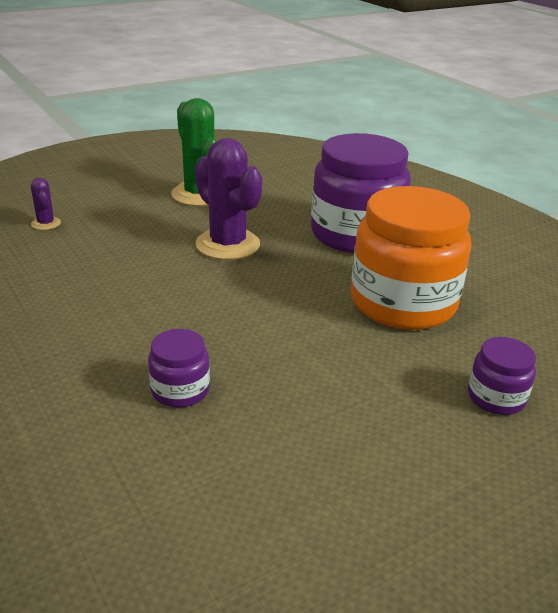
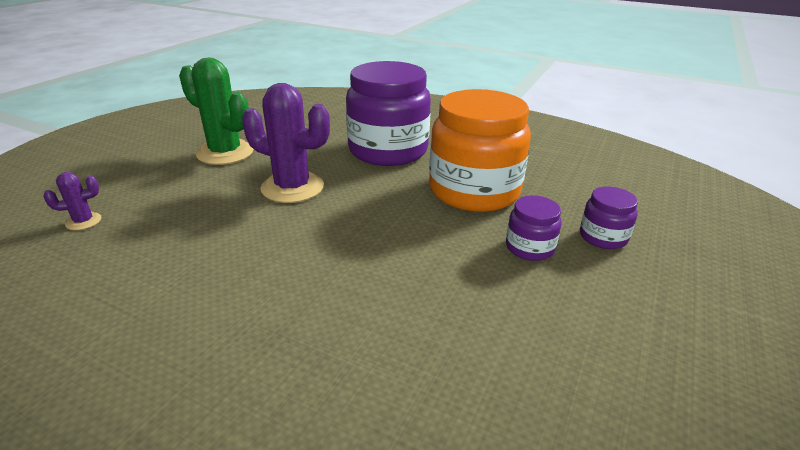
camera: 30 degrees left, 0 degrees up
purple cactus [31,178,61,230] -> purple cactus turned 60 degrees counterclockwise [43,172,102,230]
purple jar [148,329,210,408] -> purple jar moved to [506,196,562,261]

